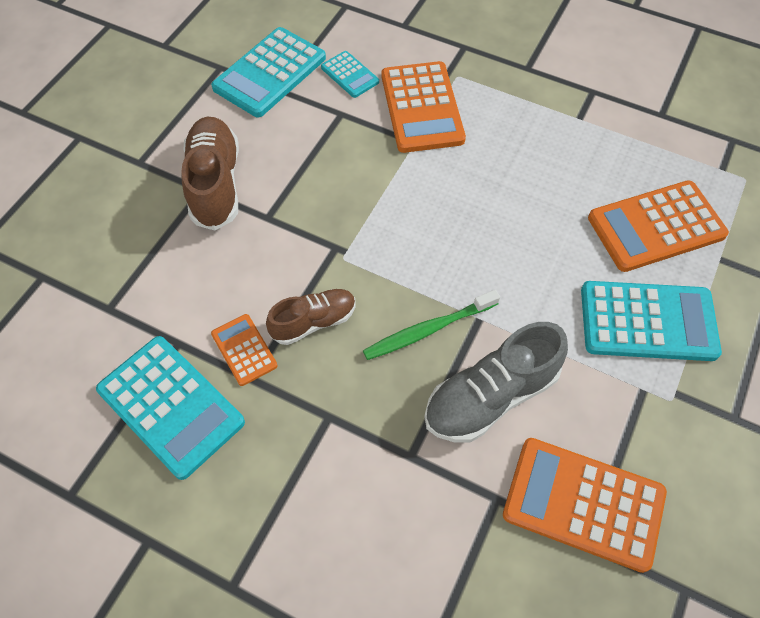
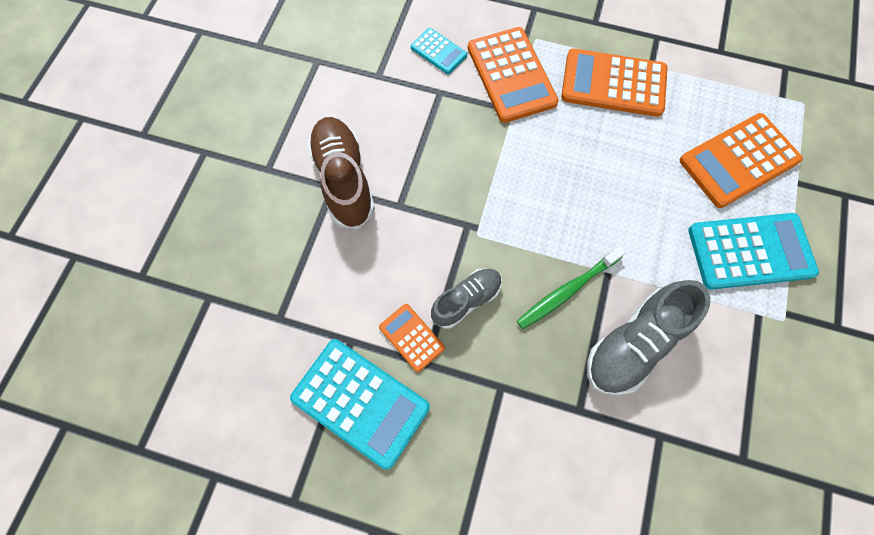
camera: 10 degrees left, 10 degrees up
turquoise calculator [211,27,326,117] -> none
brown shoe [266,289,356,345] -> grey shoe [431,268,502,329]
orange calculator [503,438,667,573] -> orange calculator moved to [561,49,668,117]

